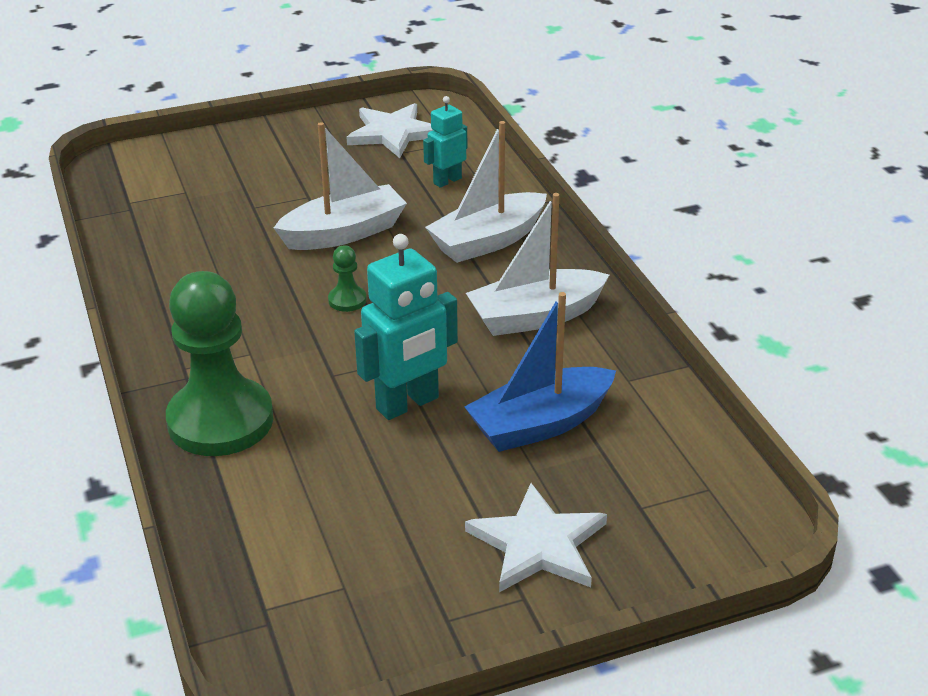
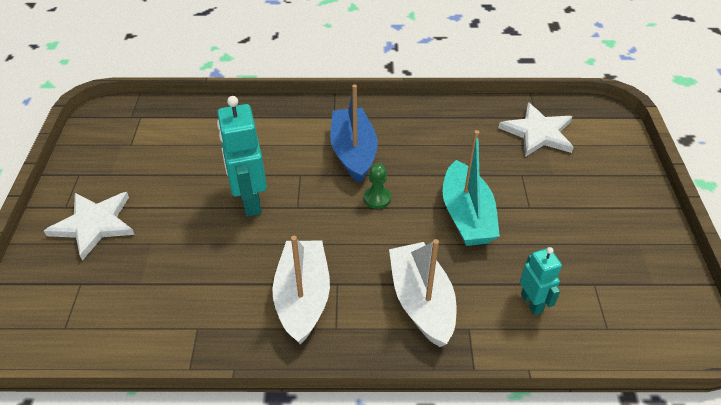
camera: 110 degrees right, 10 degrees up
green pawn [166,271,273,456] -> none
white boat [274,122,407,250] -> turquoise boat [442,130,500,246]
white star [346,103,433,158] -> white star moved to [498,102,574,157]
blue boat [465,292,616,452] -> blue boat moved to [330,84,378,183]

